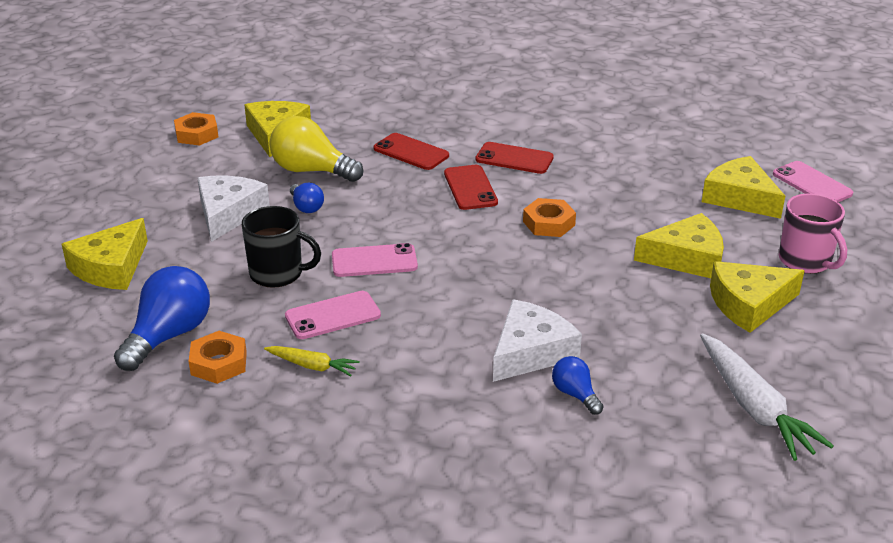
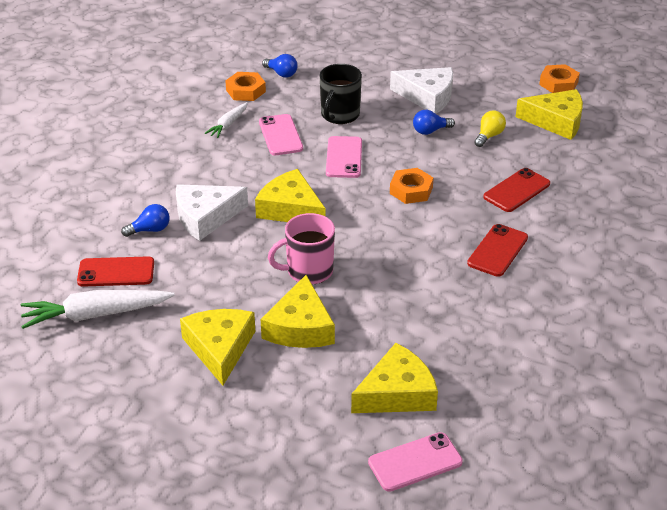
camera: 100 degrees right, 5 degrees up
yellow cheese [62,218,148,290] -> yellow cheese moved to [255,169,326,222]
blue light bulb [114,266,210,371] -> blue light bulb [262,54,298,78], size x0.52
yellow carrot [264,346,359,376] -> white carrot [205,102,248,138]
yellow light bulb [269,116,363,182] -> yellow light bulb [474,110,506,147], size x0.52
red phone [444,165,498,210] -> red phone moved to [77,256,154,287]
white cheese [493,299,582,382] -> white cheese turned 105 degrees clockwise [176,184,248,241]
orange nut [523,198,576,237] -> orange nut moved to [390,168,434,204]
pink mug [779,193,847,274] -> pink mug moved to [268,213,335,285]

